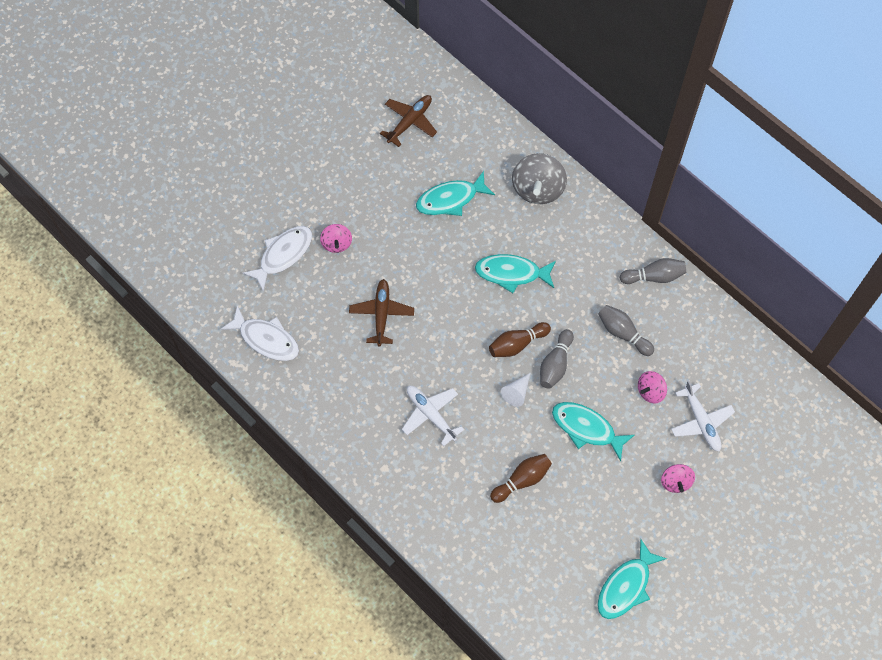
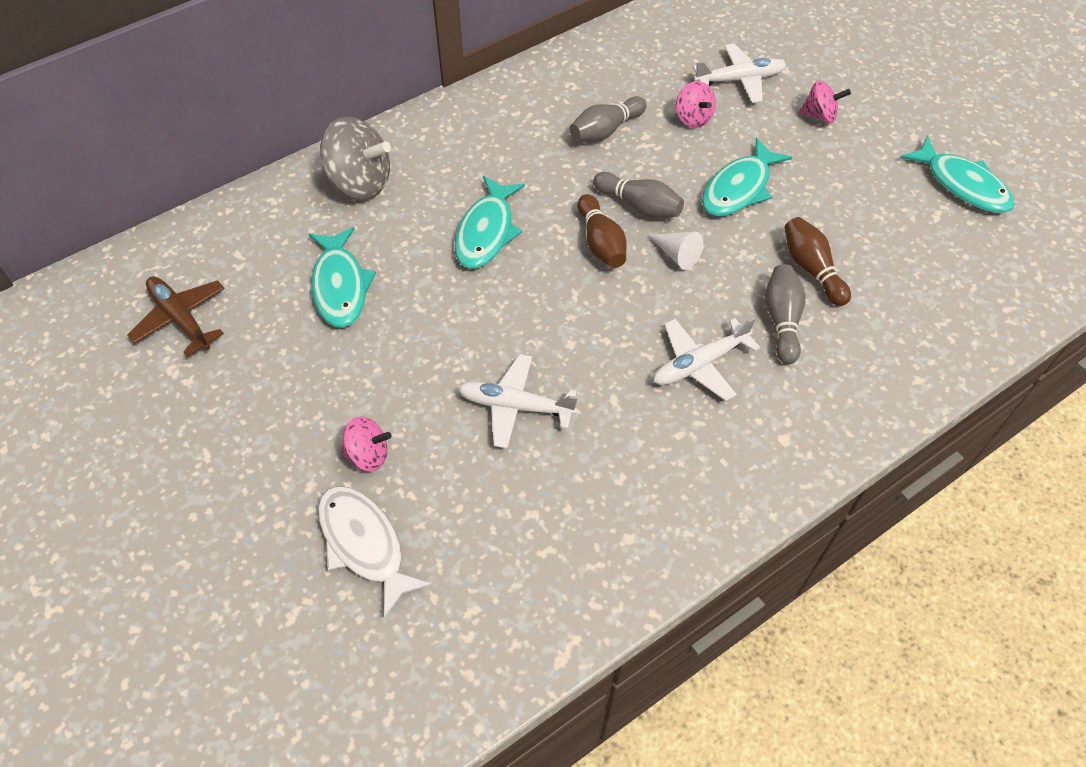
camera: 80 degrees left, 10 degrees down
white fish [220,305,299,361] -> none
brown plane [349,279,414,346] -> white plane [458,354,578,449]
grey bowling pin [620,258,686,284] -> grey bowling pin moved to [765,264,805,364]

